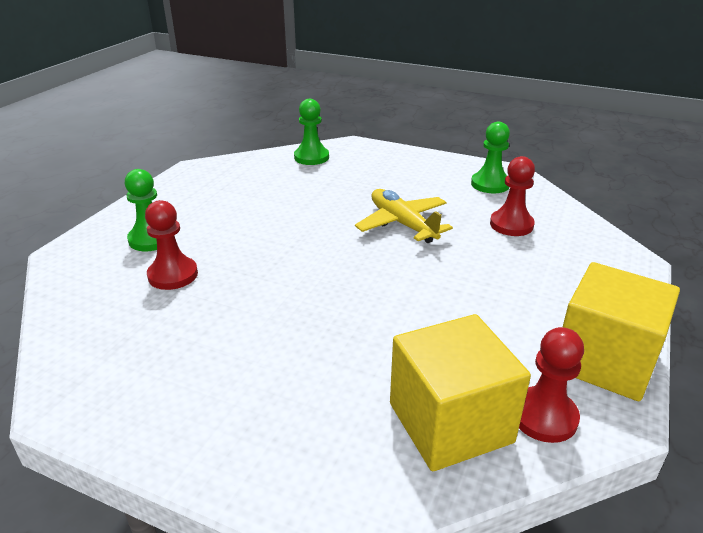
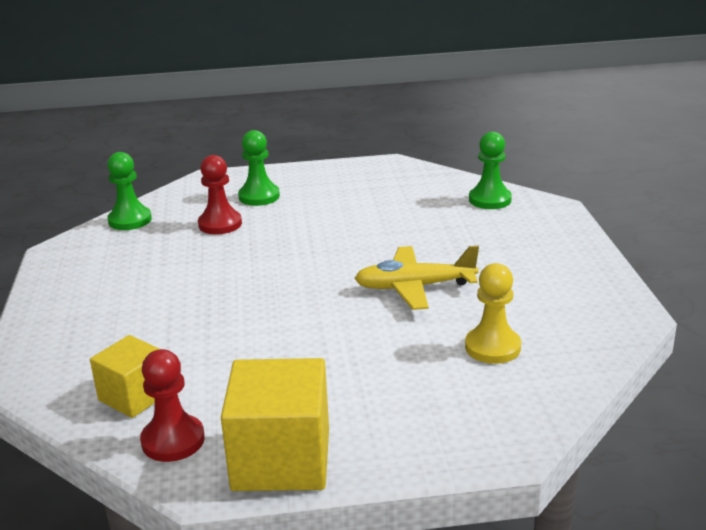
camera: 60 degrees right, 5 degrees down
yellow plane [355,189,453,243] -> yellow plane turned 120 degrees counterclockwise [354,246,479,310]
yellow cube [390,314,531,471] -> yellow cube [90,335,160,418], size x0.62
green pawn [471,122,510,193] -> green pawn moved to [107,152,152,230]
red pawn [490,156,535,236] -> yellow pawn [465,263,521,364]

